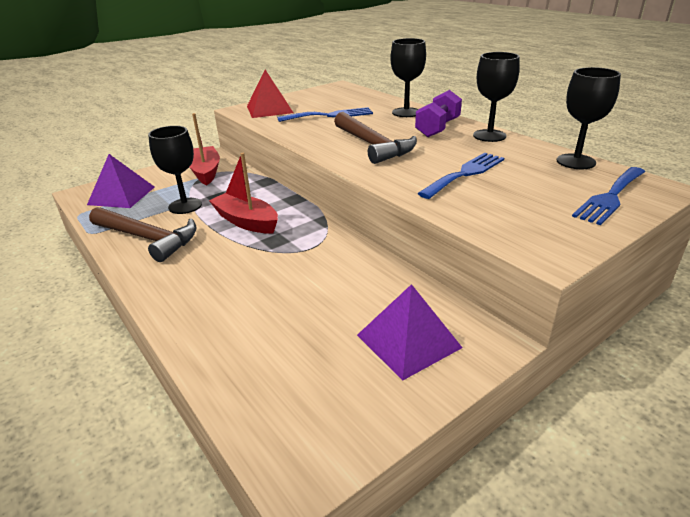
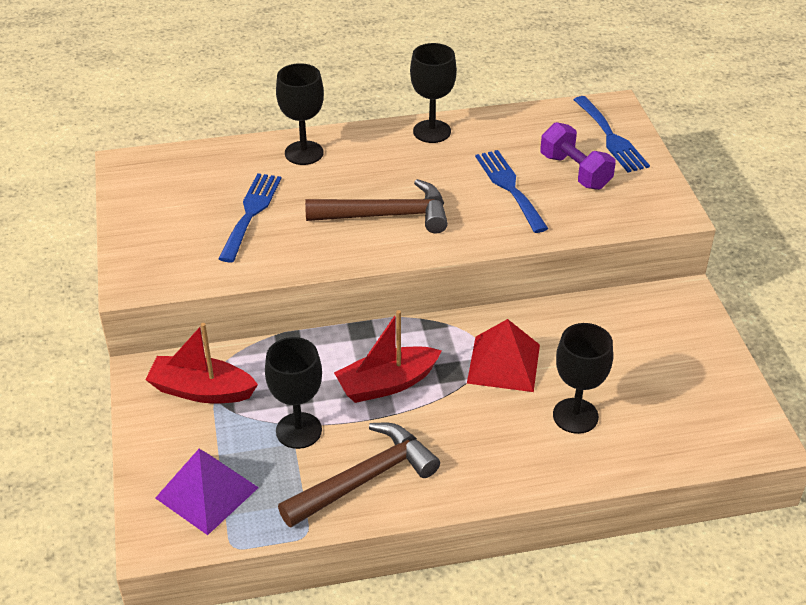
camera: 65 degrees left, 10 degrees up
red pyramid [247,70,294,118] -> red pyramid moved to [467,319,540,392]
purple pyramid [357,284,463,381] -> none
purple dumbbell [415,90,462,137] -> purple dumbbell moved to [540,122,616,190]
black goblet [557,67,621,169] -> black goblet moved to [553,323,613,434]

